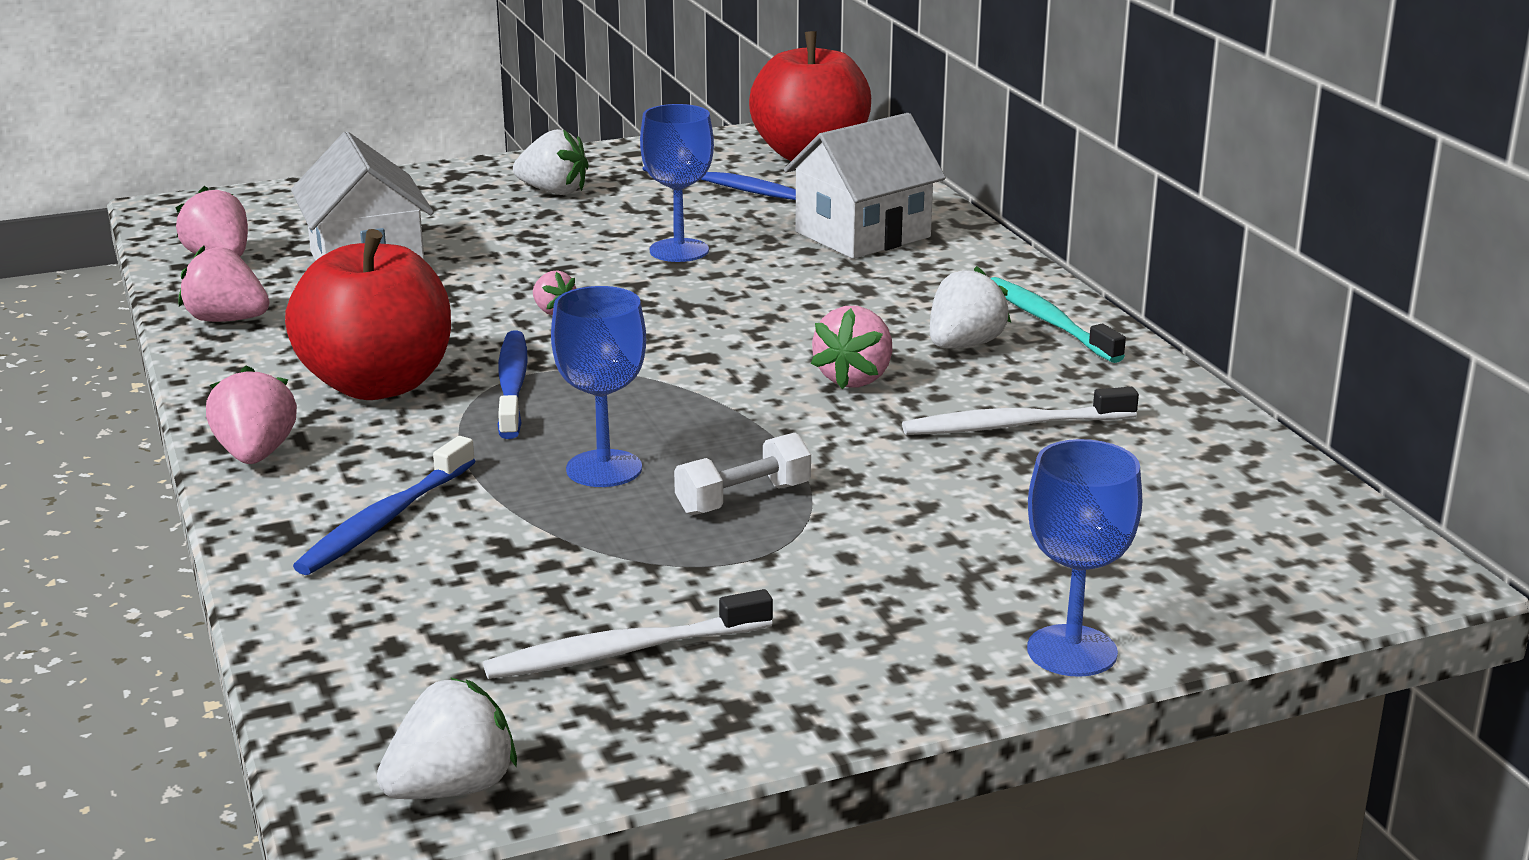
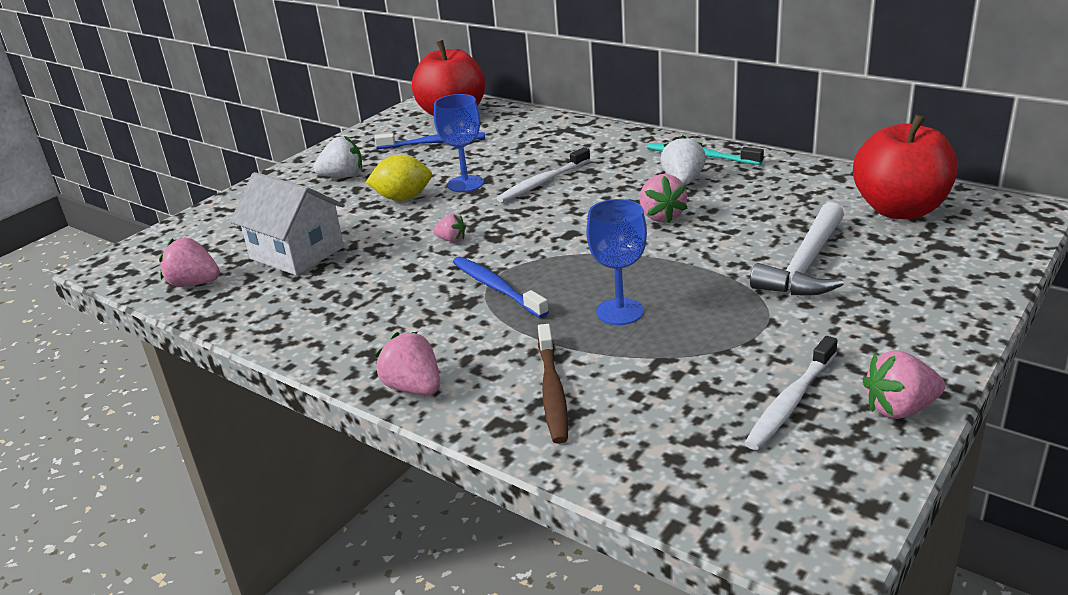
camera: 30 degrees left, 5 degrees up
pink strawberry [178,246,270,322] -> pink strawberry moved to [863,350,945,419]
red apple [285,229,451,400] -> red apple moved to [853,114,958,219]
blue toothbrush [293,436,475,575] -> brown toothbrush [538,324,568,444]
white strawberry [377,677,517,799] -> none
white dumbbell [674,433,811,515] -> none
white house [784,113,946,259] -> none
white toothbrush [902,387,1139,435] -> white toothbrush moved to [497,147,590,203]
blue goblet [1027,439,1142,677] -> none
none -> yellow lemon [366,155,432,201]
none -> white hammer [750,202,844,296]

